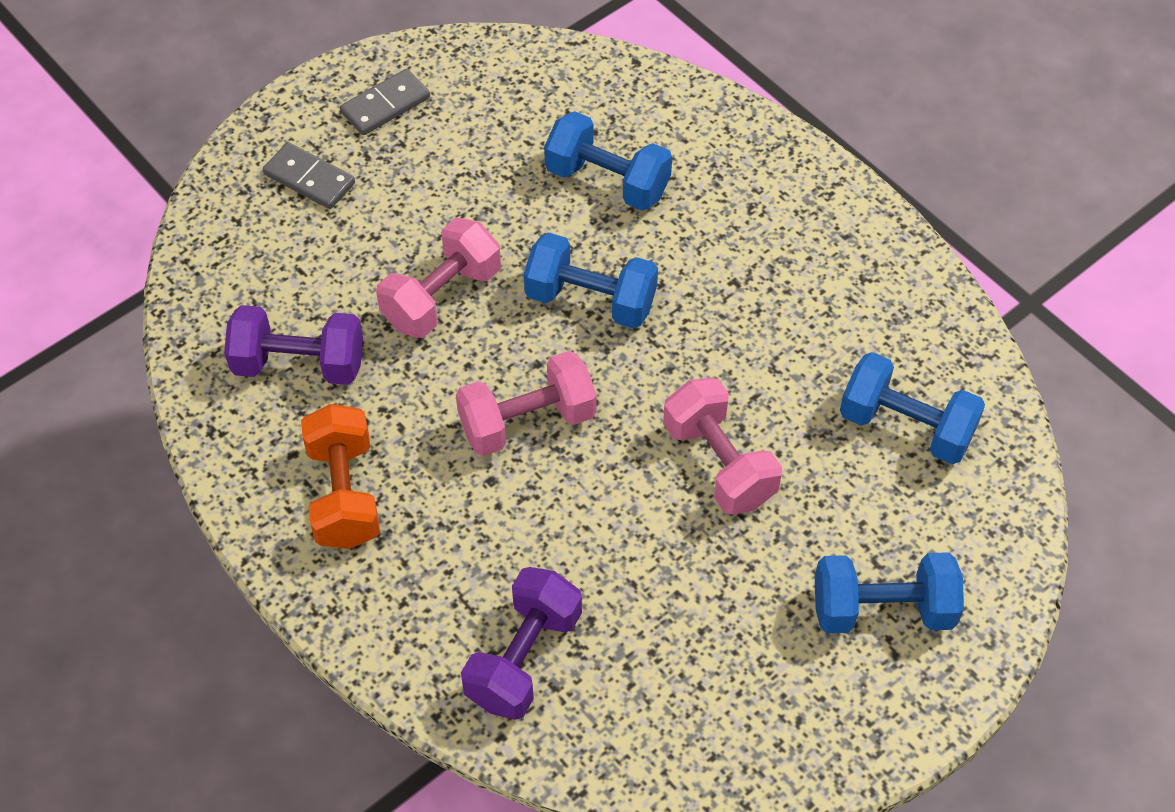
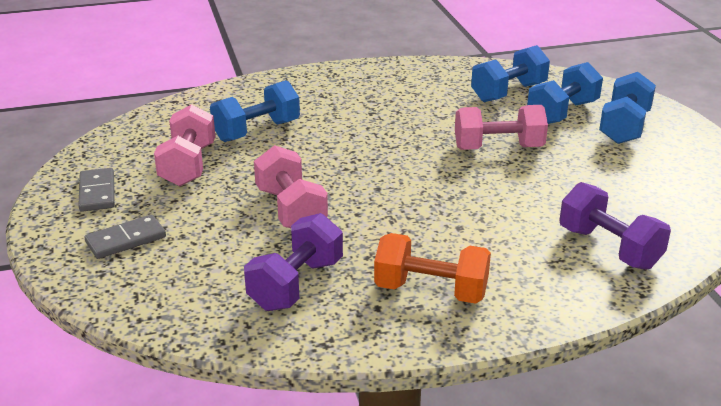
camera: 65 degrees left, 25 degrees down
pink dumbbell [456,351,597,456] -> pink dumbbell moved to [154,104,216,186]
blue dumbbell [524,233,658,328] -> blue dumbbell moved to [527,62,603,124]

